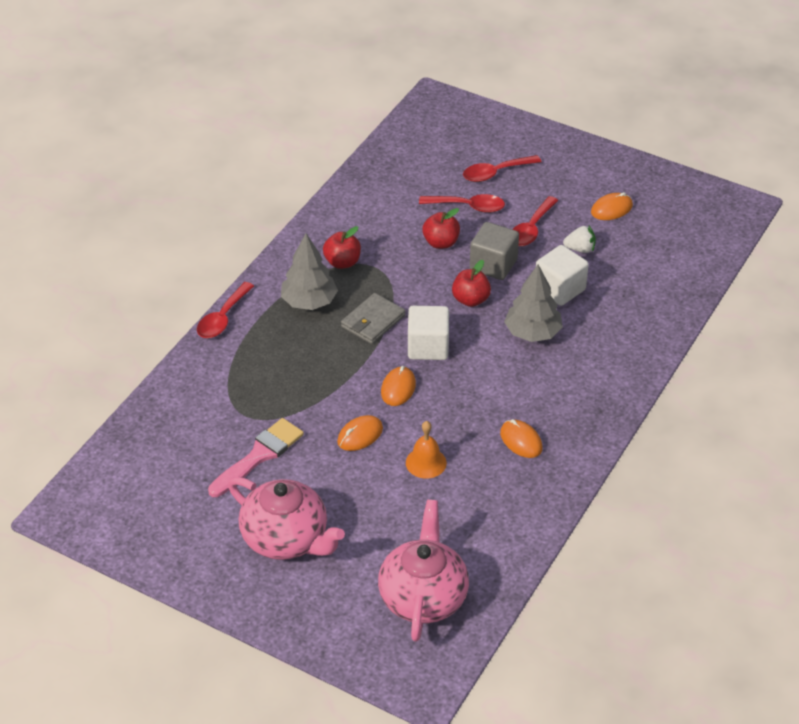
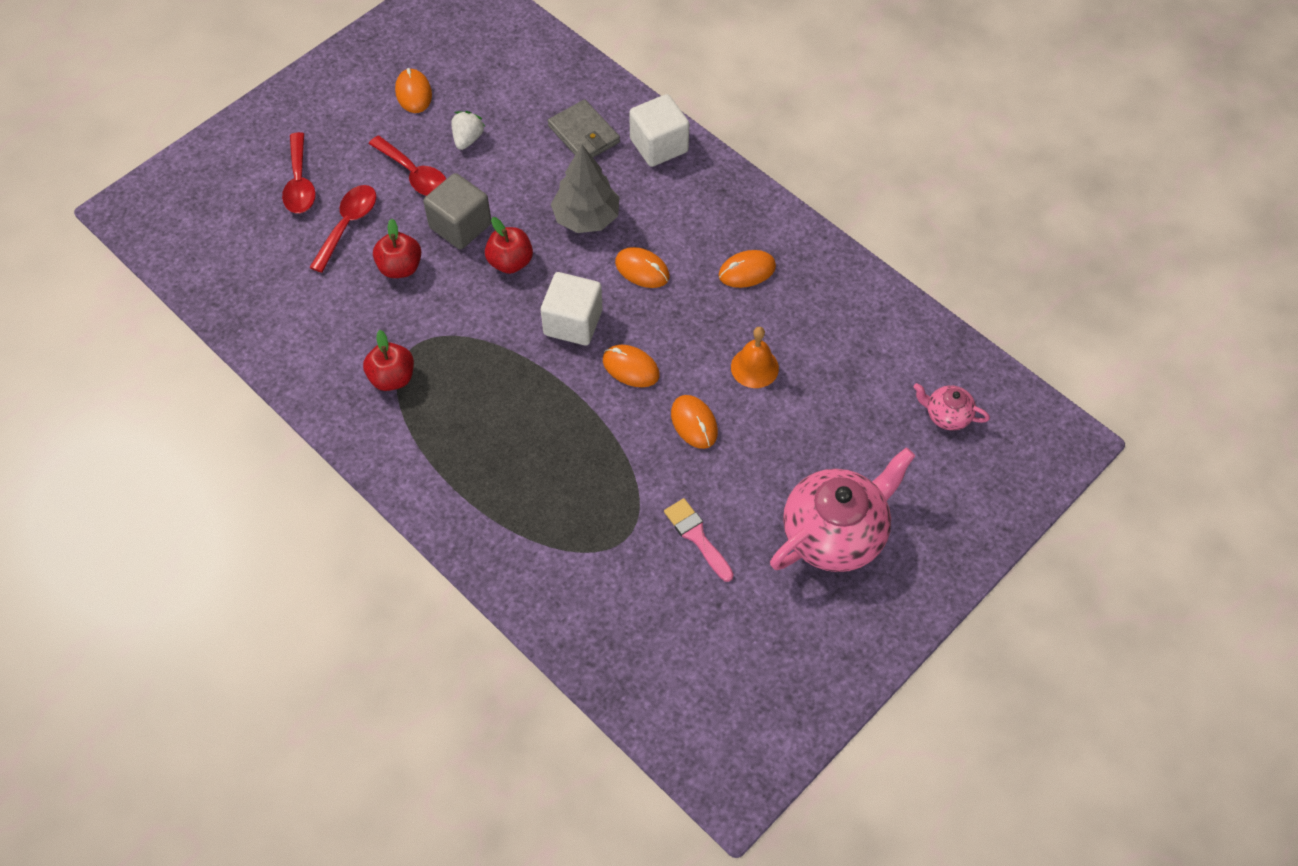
camera: 75 degrees left, 15 degrees up
red spoon [197,282,254,338] -> none
pink brush [208,418,304,497] -> pink brush [664,498,734,582], size x0.67
grey tree [281,234,338,310] -> none
grey wallet [341,293,405,344] -> grey wallet moved to [548,99,620,157]
pink teapot [378,500,469,642] -> pink teapot [914,383,990,431], size x0.47
white cube [536,245,589,306] -> white cube moved to [629,94,689,167]
none -> orange mouse [615,247,669,288]

